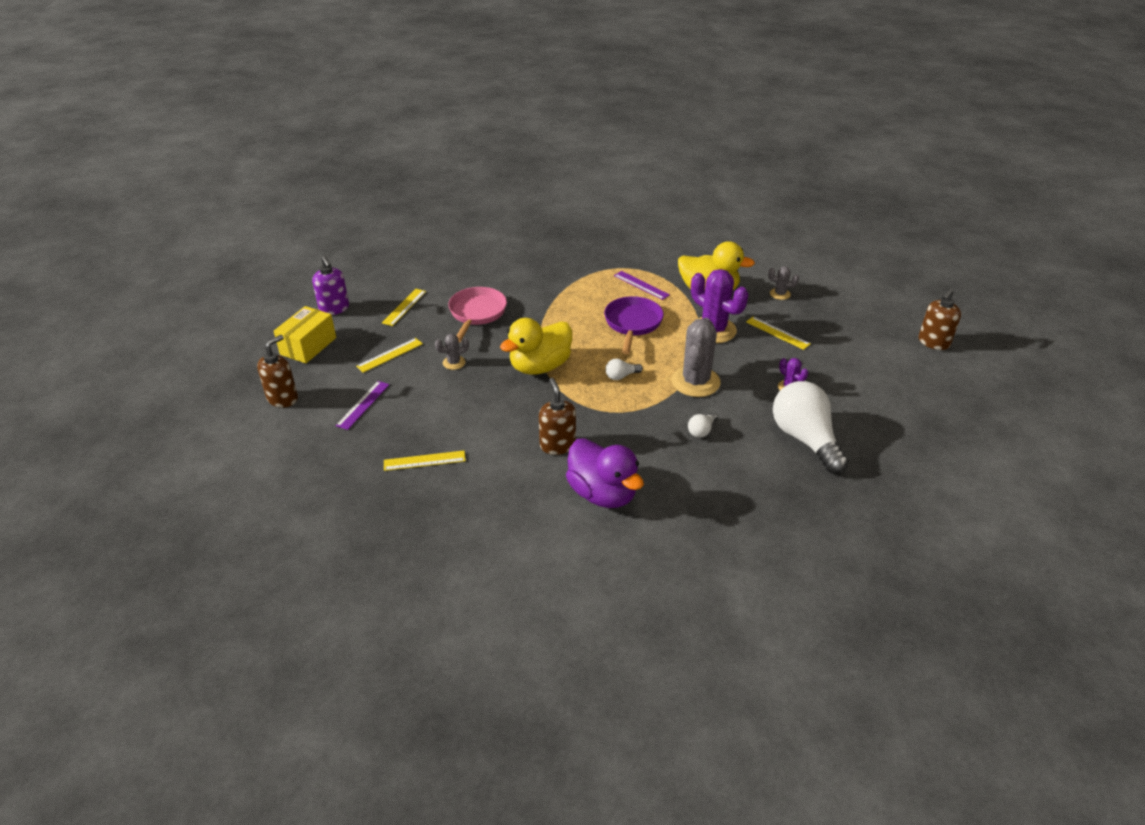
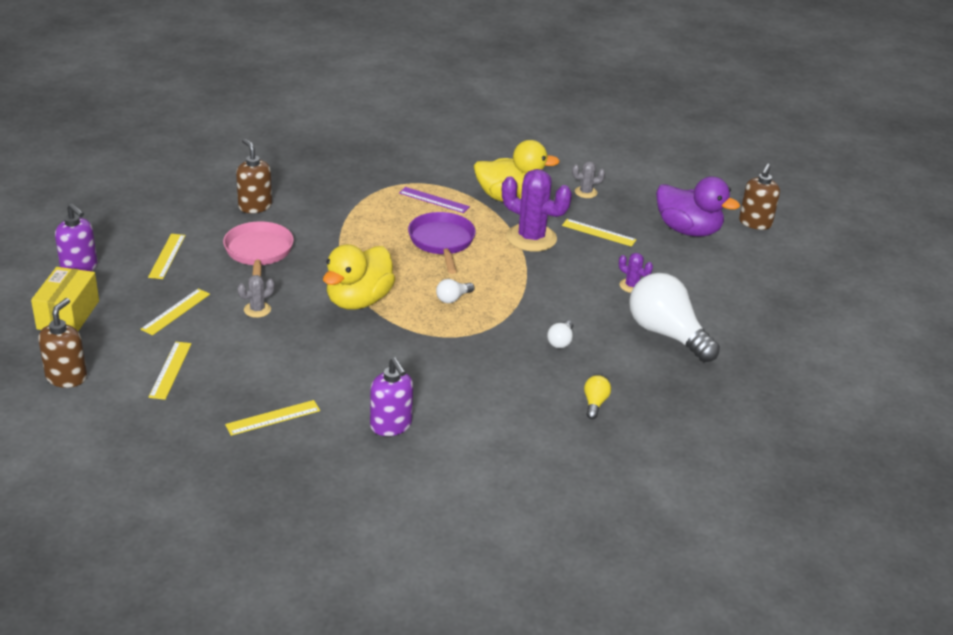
camera: 20 degrees left, 5 degrees down
purple ruler [336,381,389,430] -> yellow ruler [149,342,192,400]
brown soap dispenser [539,378,576,455] -> brown soap dispenser moved to [236,138,272,213]
purple duck [566,438,644,508] -> purple duck moved to [656,177,740,236]
grey cactus [671,318,721,397] -> none
none -> purple soap dispenser [370,358,413,436]
none -> yellow light bulb [584,375,611,419]

